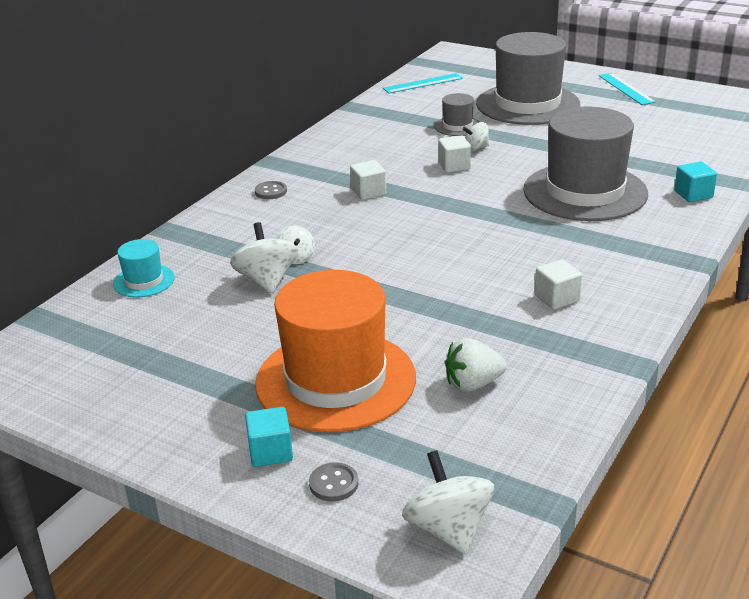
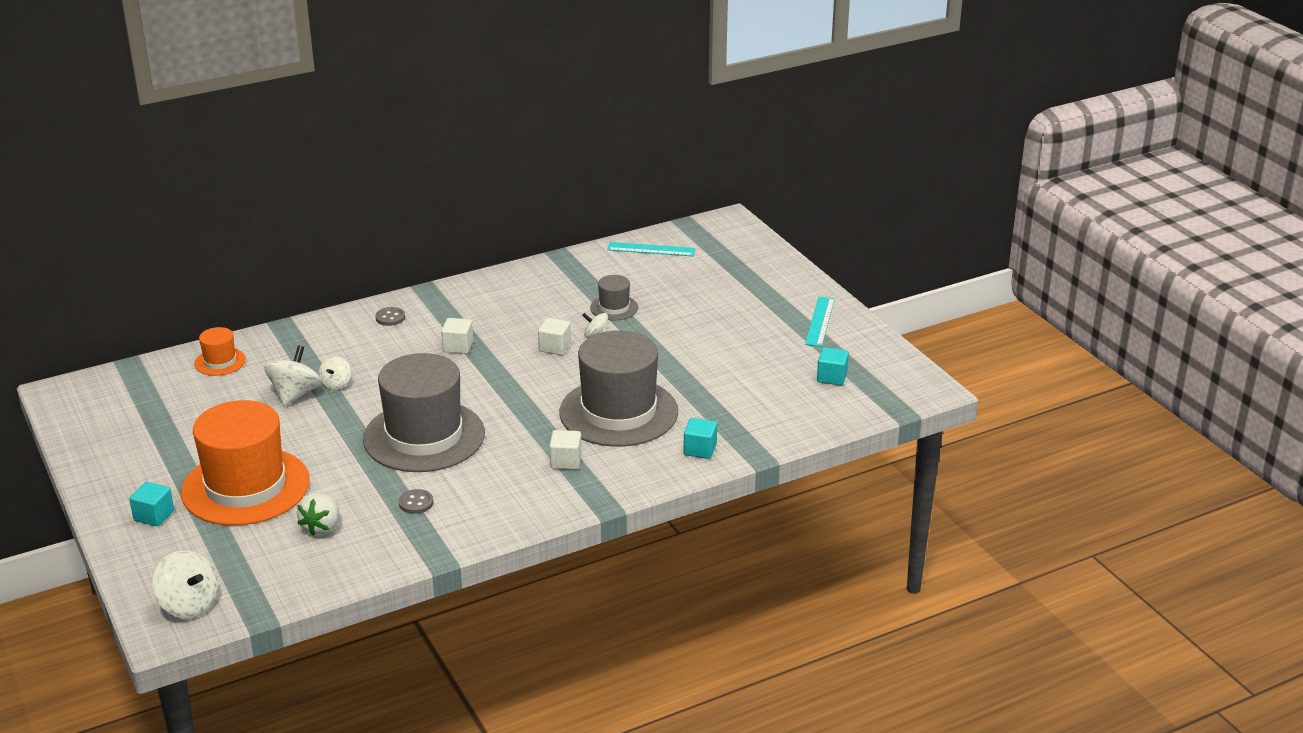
camera: 30 degrees right, 0 degrees up
turquoise hat [113,239,175,298] -> orange hat [194,327,246,376]
grey button [309,462,358,502] -> grey button moved to [399,489,434,514]
white spinning top [402,450,494,555] -> white spinning top turned 120 degrees clockwise [153,550,218,618]
white strawberry [445,338,507,392] -> white strawberry turned 90 degrees counterclockwise [297,493,339,535]
grey hat [476,32,580,125] -> grey hat moved to [363,353,485,472]
white cube [535,259,582,310] -> white cube moved to [549,430,582,469]
none -> turquoise cube [817,347,849,385]

